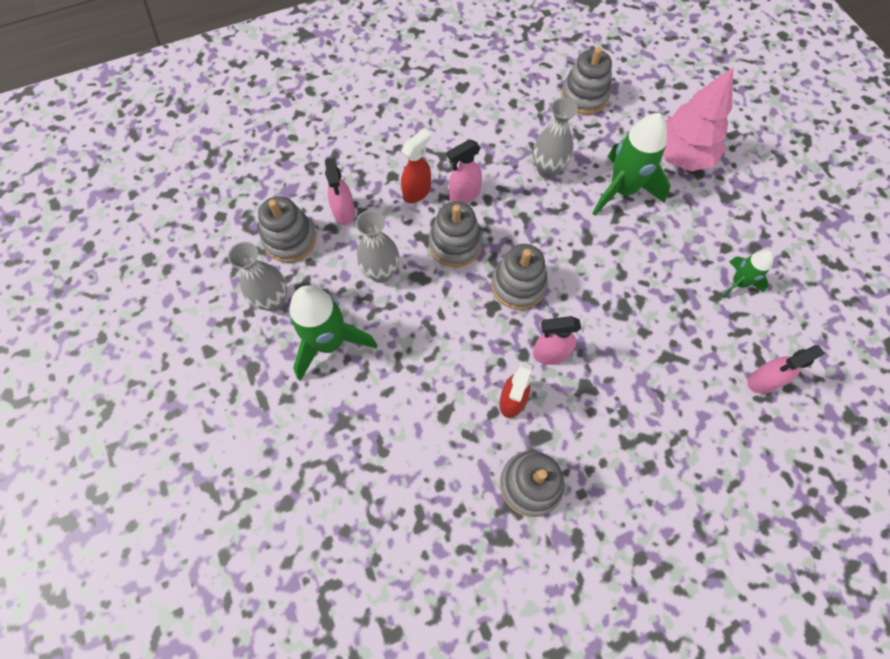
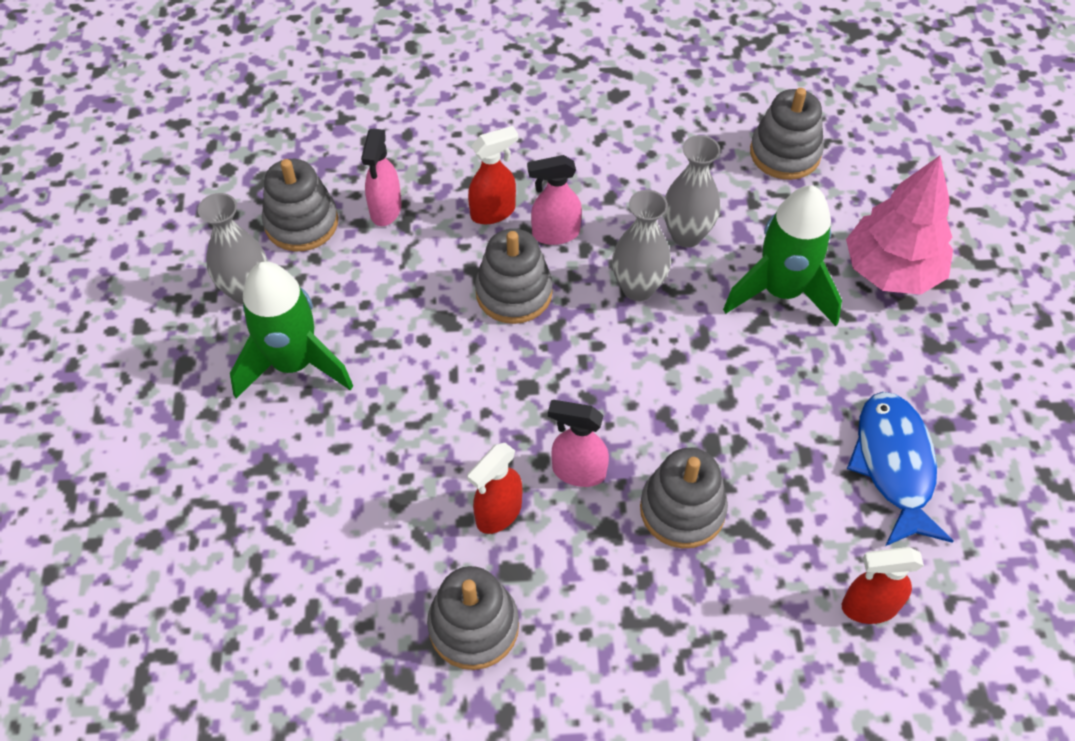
camera: 20 degrees right, 10 degrees down
grey vase [356,210,399,283] -> grey vase moved to [612,190,671,301]
grey stacking toy [491,244,548,310] -> grey stacking toy moved to [640,448,728,548]
green rocket [721,250,774,298] -> blue fish [847,392,953,546]
pink spray bottle [747,345,825,394] -> red spray bottle [842,547,924,624]

